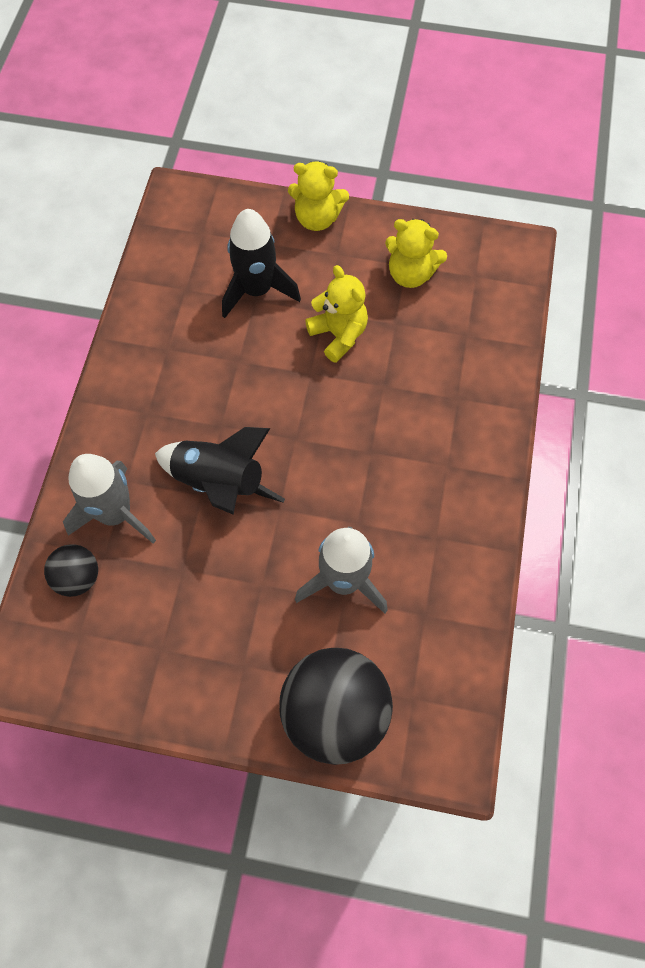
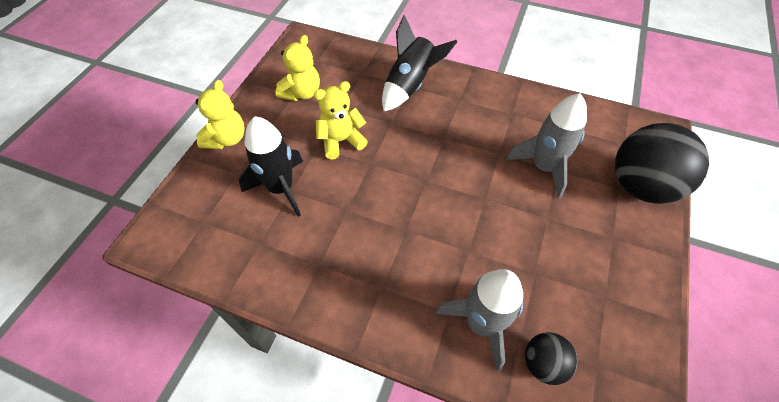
camera: 80 degrees left, 10 degrees down
black rocket [155,427,285,515] -> black rocket moved to [382,15,457,112]

